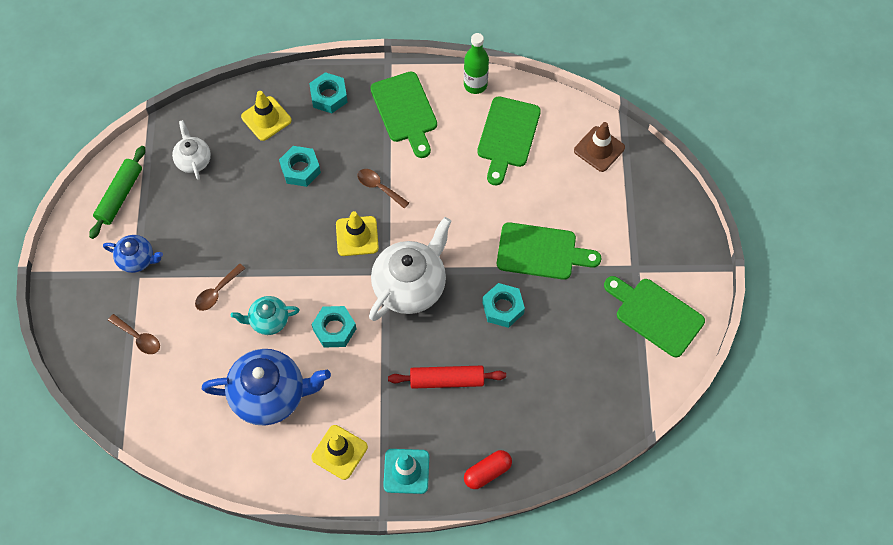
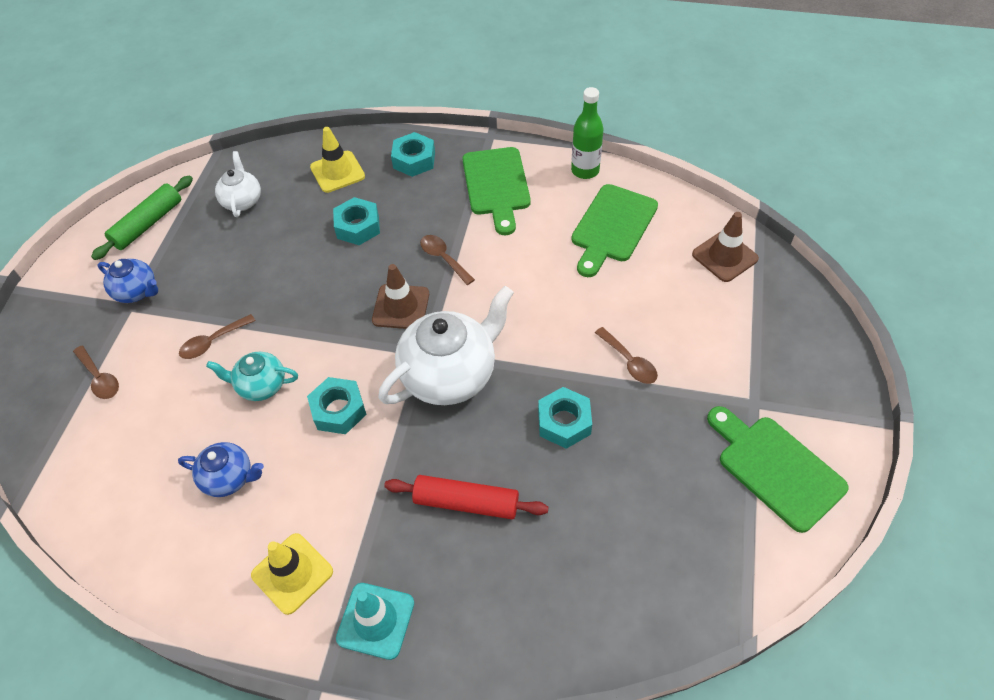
camera: 15 degrees right, 10 degrees down
blue teapot [202,349,331,426] -> blue teapot [178,442,264,497], size x0.53
yellow traffic cone [336,211,379,256] -> brown traffic cone [372,264,429,329]
red capsule [464,450,512,489] -> none
green cutting board [497,222,601,280] -> brown spoon [595,327,658,384]

